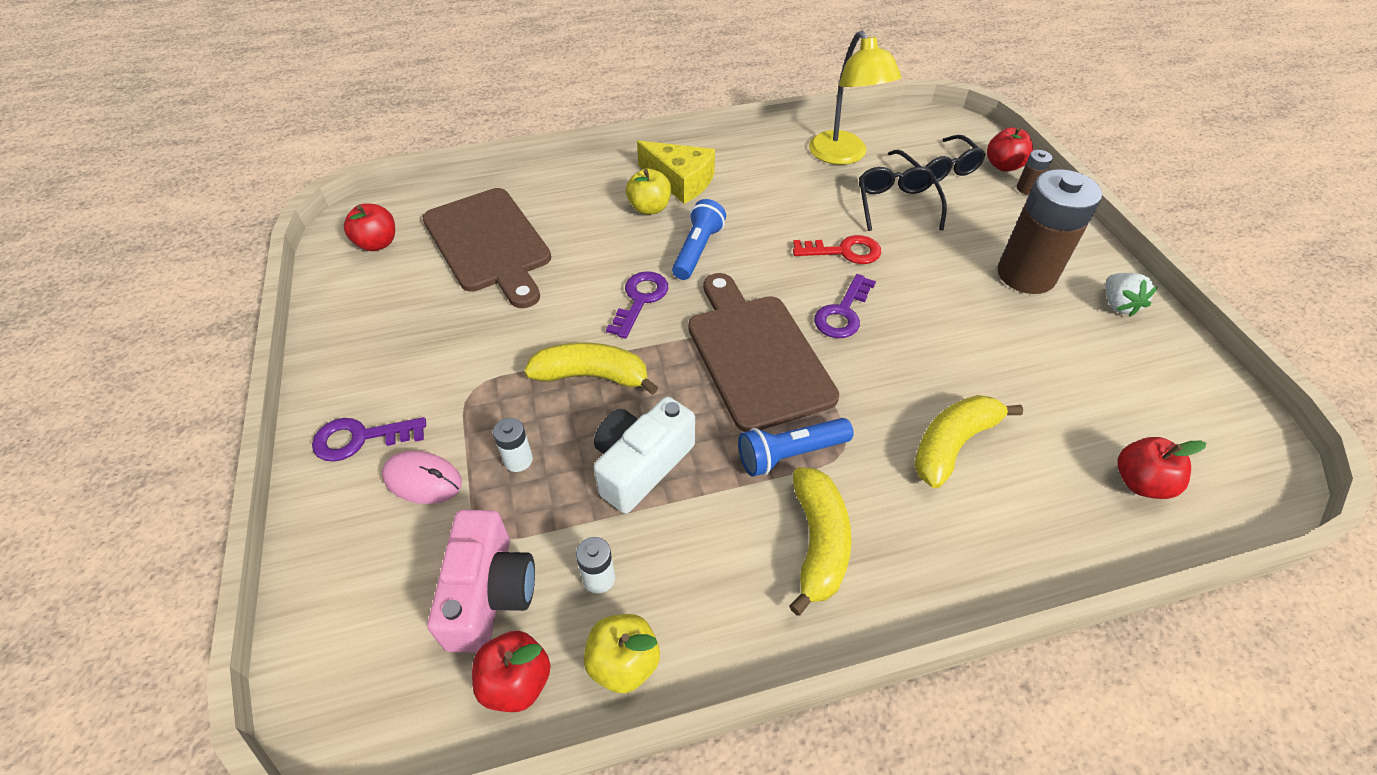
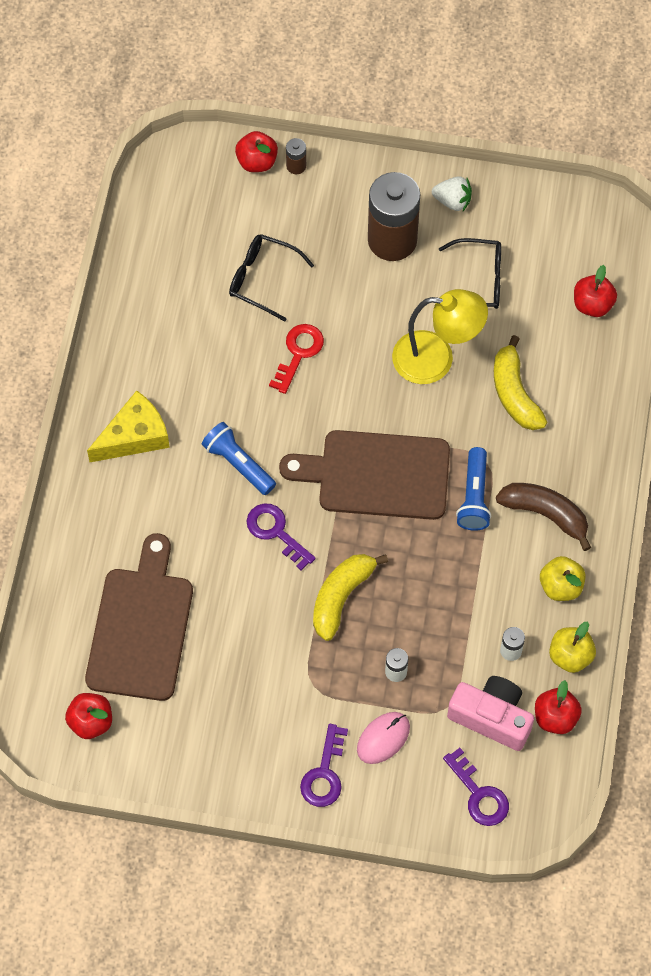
camera: 65 degrees left, 15 degrees up
brown cutting board [423,188,551,308] -> brown cutting board turned 75 degrees counterclockwise [85,533,193,701]
white camera [594,397,695,514] -> none
yellow apple [626,169,671,215] -> yellow apple moved to [540,556,586,601]
yellow banana [789,467,851,615] -> brown banana [496,483,591,551]
yellow lamp [809,30,901,165] -> yellow lamp moved to [392,289,488,384]
purple key [814,274,876,338] -> purple key moved to [443,748,509,826]
black glasses [888,135,986,184] -> black glasses moved to [439,238,501,309]

